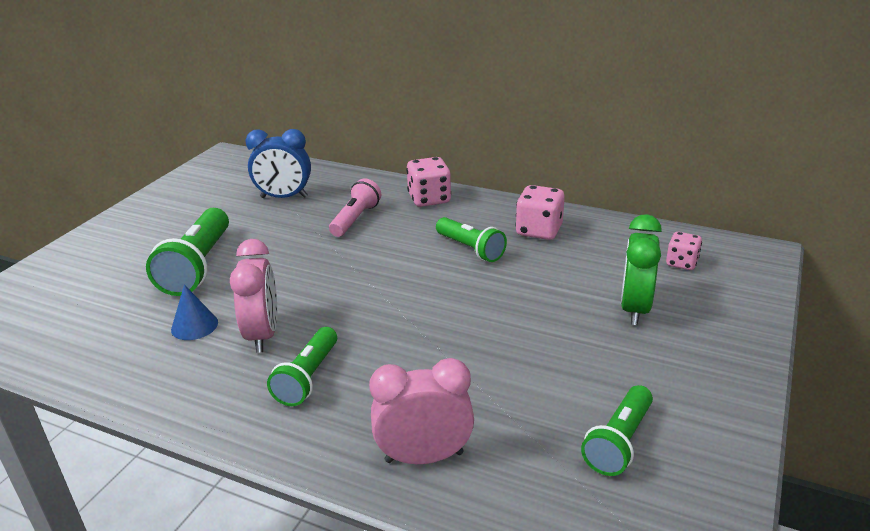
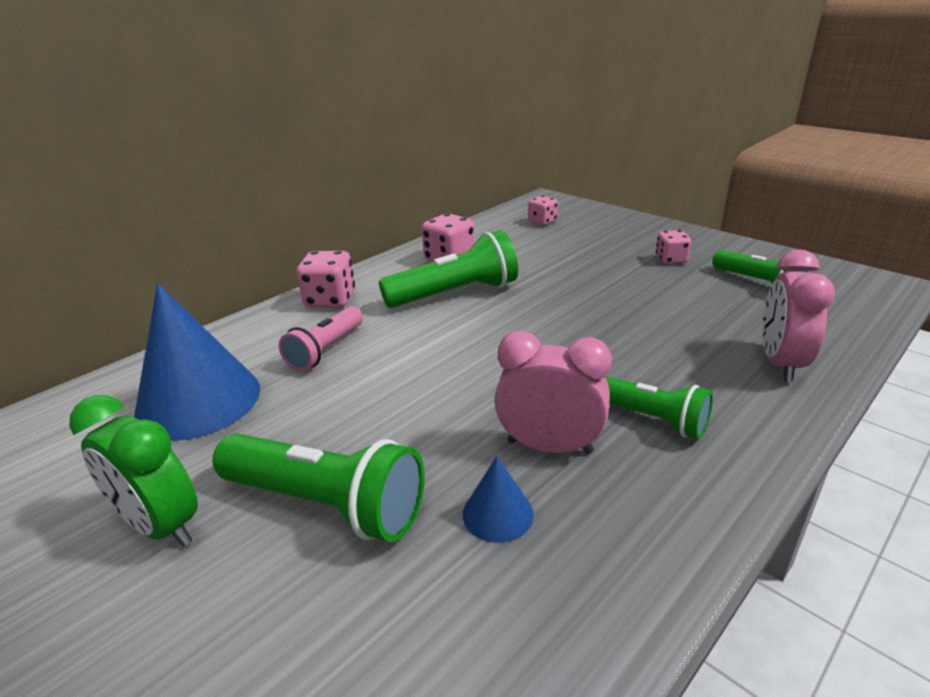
camera: 70 degrees left, 0 degrees up
blue clock [245,129,311,198] -> blue cone [134,284,260,441]
pink flashlight [329,179,381,237] -> pink flashlight turned 105 degrees counterclockwise [279,306,363,371]
green flashlight [436,217,507,262] -> green flashlight [379,230,518,308], size x1.57
green clock [621,214,662,325] -> green clock moved to [69,395,198,547]
none -> pink dice [656,230,691,264]

